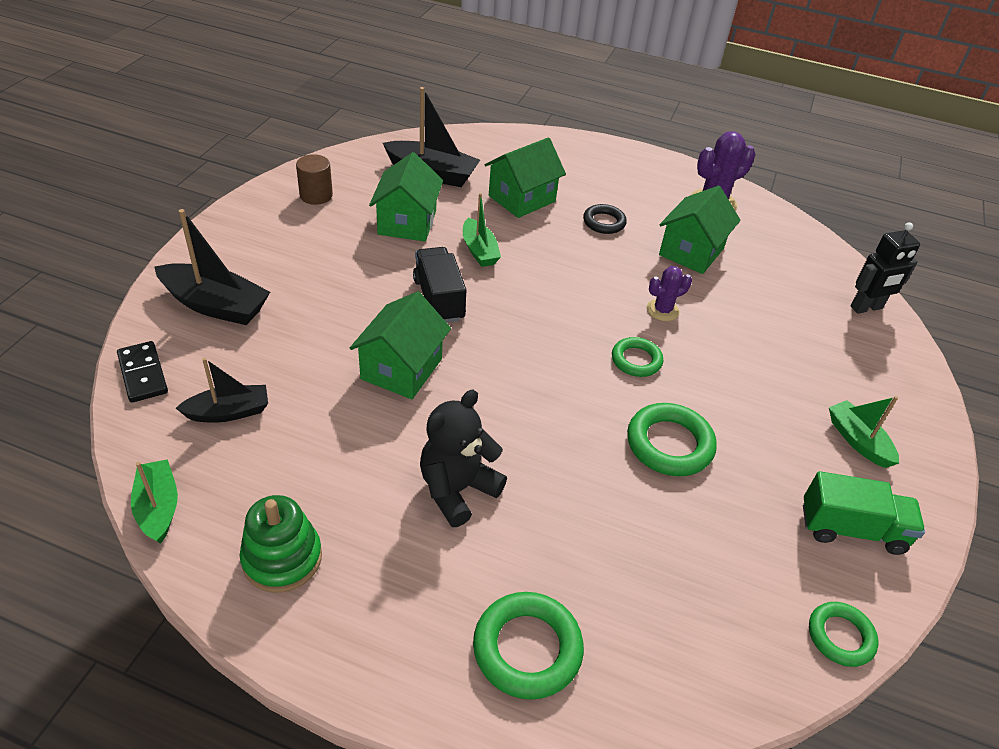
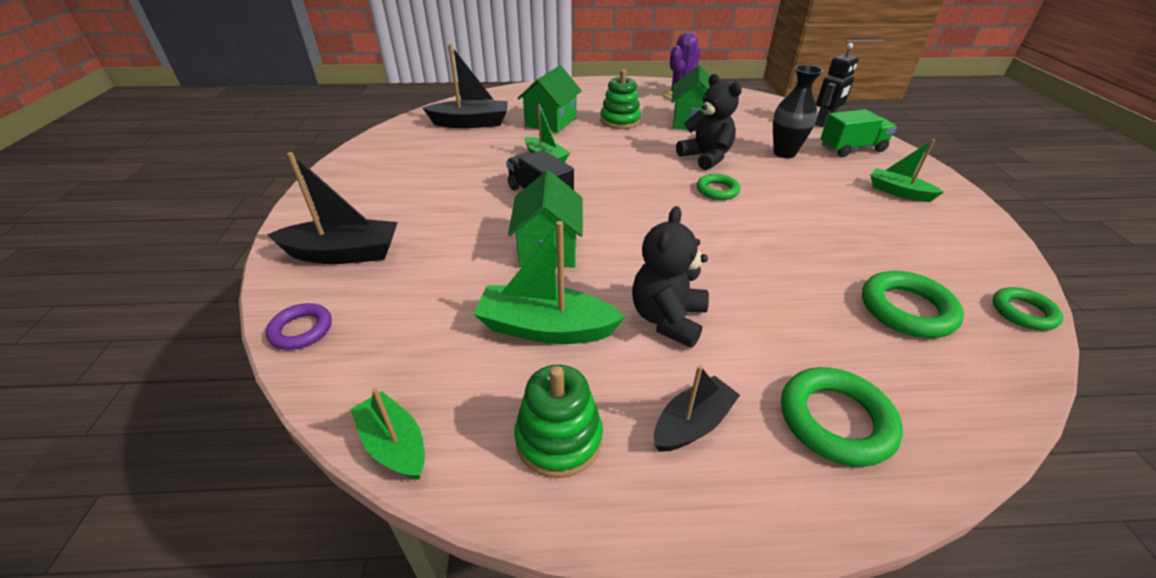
camera: 20 degrees left, 5 degrees down
black domino [117,341,168,403] -> purple ring [266,303,332,350]
black boat [176,358,268,423] -> black boat moved to [654,365,740,452]
brown cylinder [296,154,333,205] -> none
green house [369,152,443,242] -> none
black ring [583,204,627,234] -> green stacking toy [600,70,641,129]
green ring [627,403,717,476] -> green ring moved to [862,271,964,338]
purple cactus [647,266,692,321] -> black teddy bear [676,74,742,170]
green truck [803,471,925,555] -> green truck moved to [820,109,897,157]
none -> green boat [473,221,625,344]
none -> black vase [773,65,823,158]

